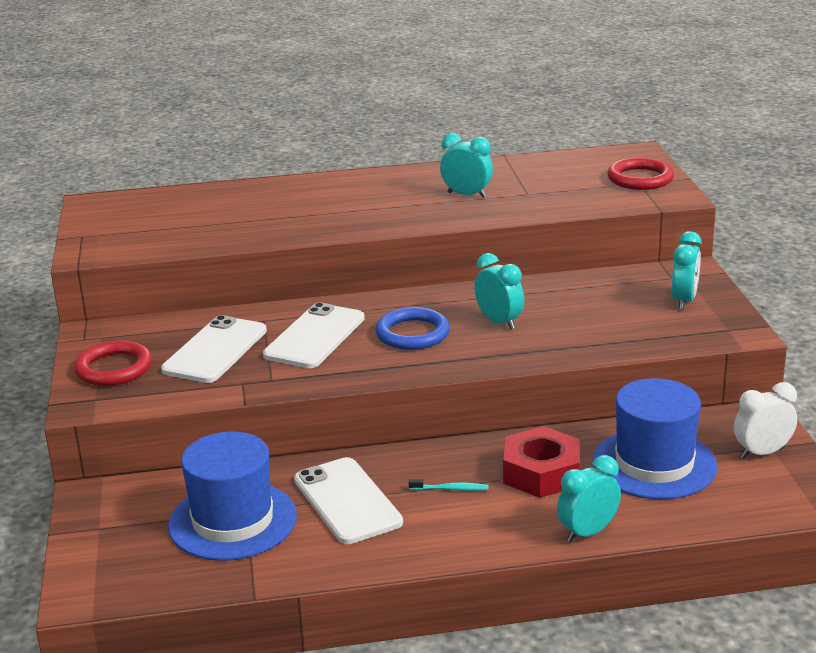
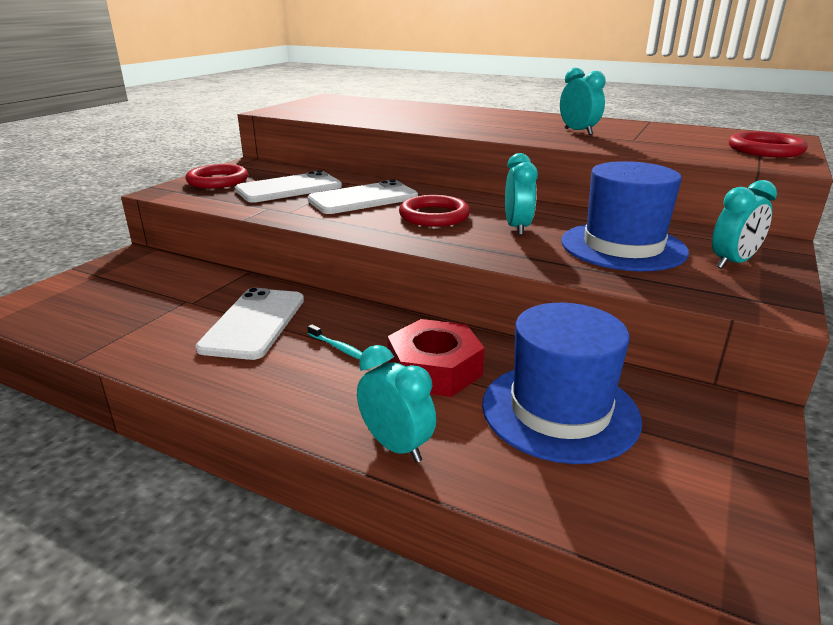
camera: 35 degrees right, 0 degrees up
blue hat [168,432,297,561] -> blue hat moved to [561,161,689,271]
blue ring [375,307,450,350] -> red ring [399,195,470,227]
turquoise clock [557,455,621,543] -> turquoise clock turned 45 degrees clockwise [357,345,436,463]
white clock [734,382,797,459] -> none

